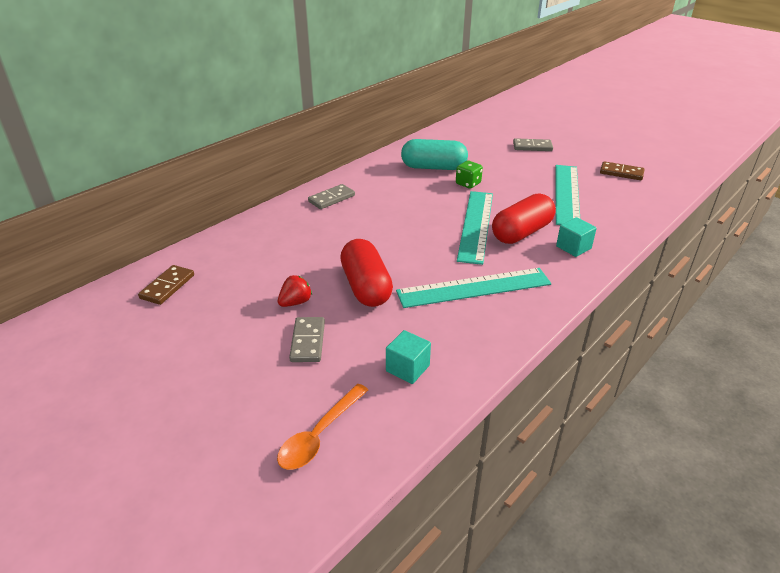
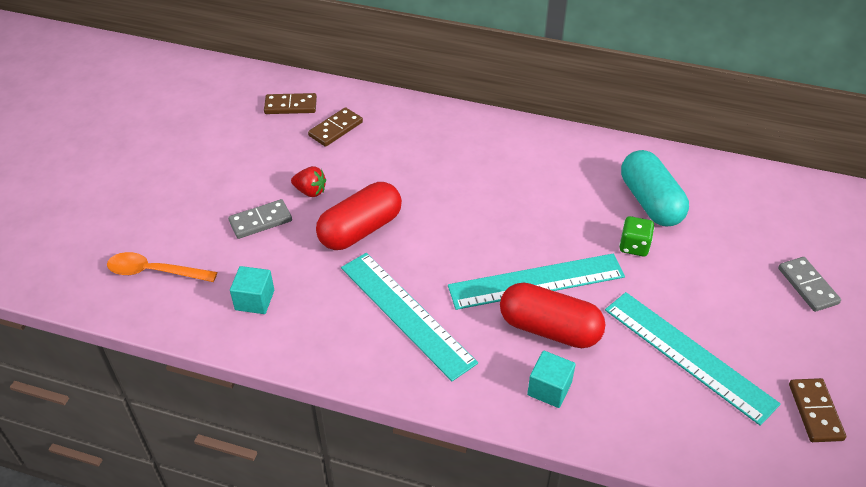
camera: 65 degrees right, 10 degrees up
grey domino [308,184,355,209] -> none
turquoise ruler [555,165,580,225] -> turquoise ruler turned 60 degrees clockwise [605,292,781,426]
none -> brown domino [308,107,363,147]

